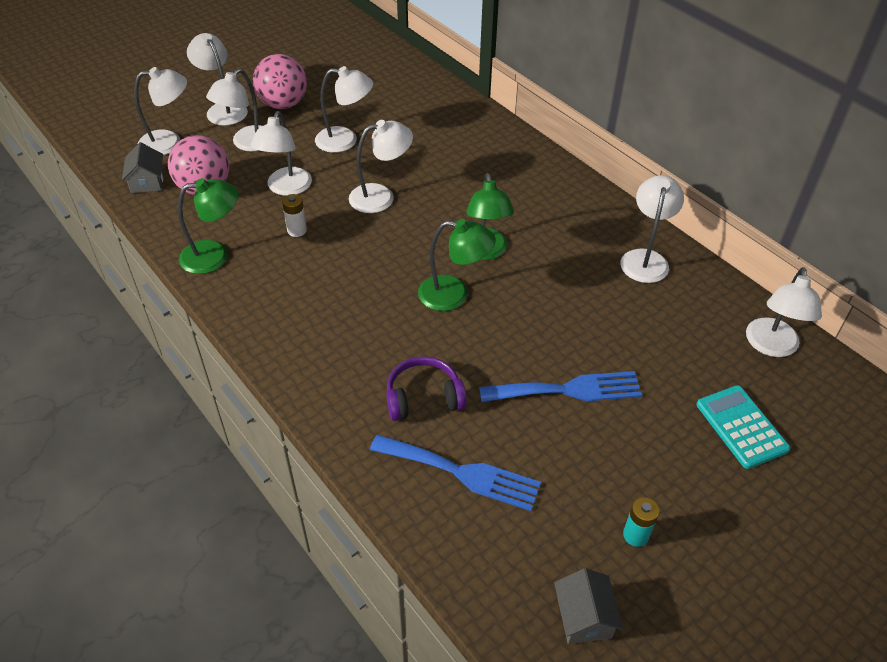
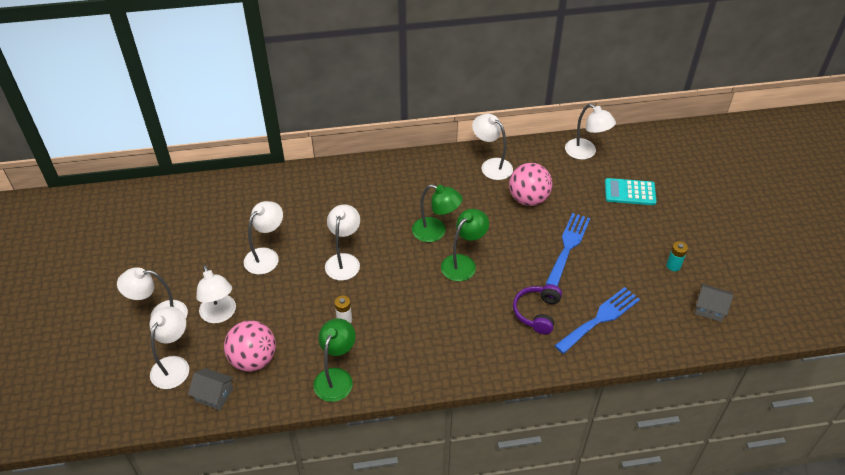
camera: 60 degrees left, 0 degrees up
white lamp [251,111,312,196] -> none
pink ball [253,54,307,109] -> pink ball moved to [509,163,552,206]

